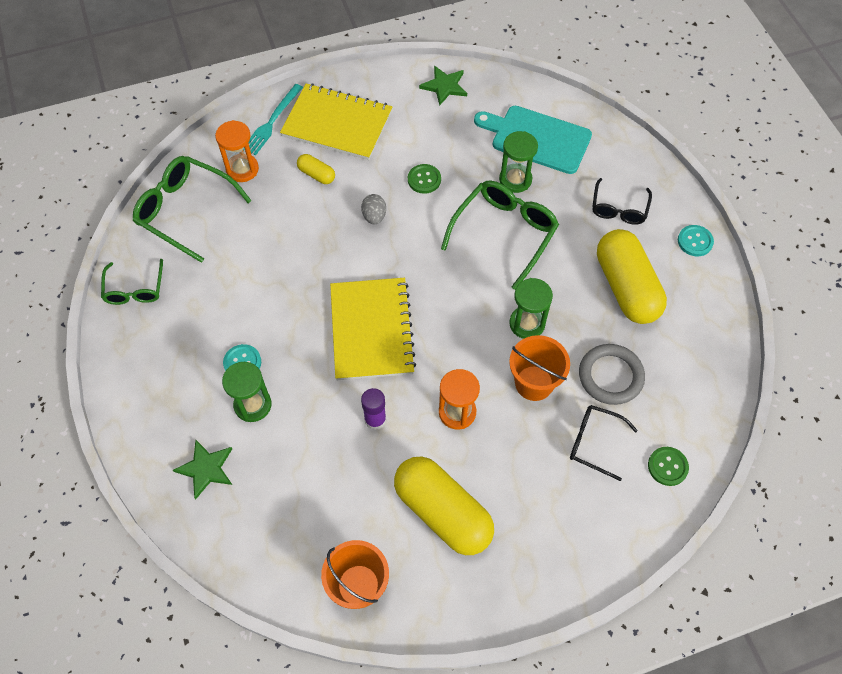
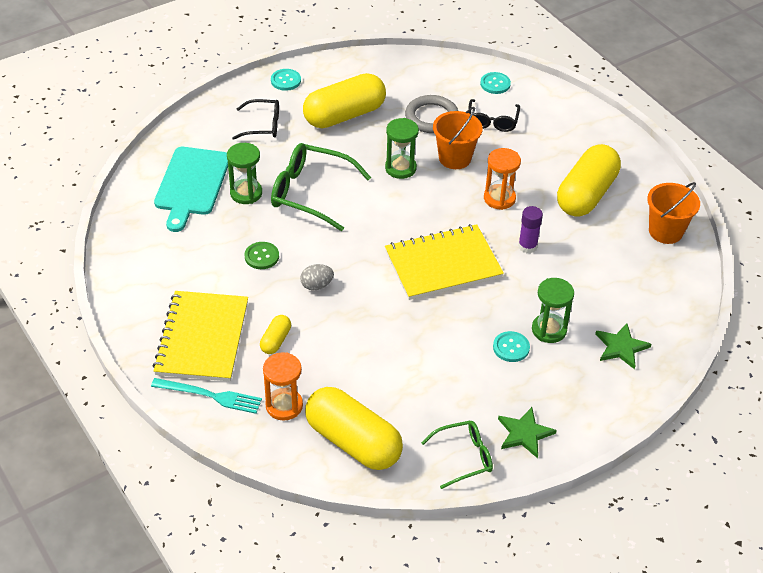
camera: 105 degrees left, 15 degrees down
green glasses [133,156,252,263] -> yellow capsule [305,387,403,470]
green star [419,66,467,106] -> green star moved to [498,407,557,458]
green button [648,447,689,486] -> turquoise button [480,72,511,94]

